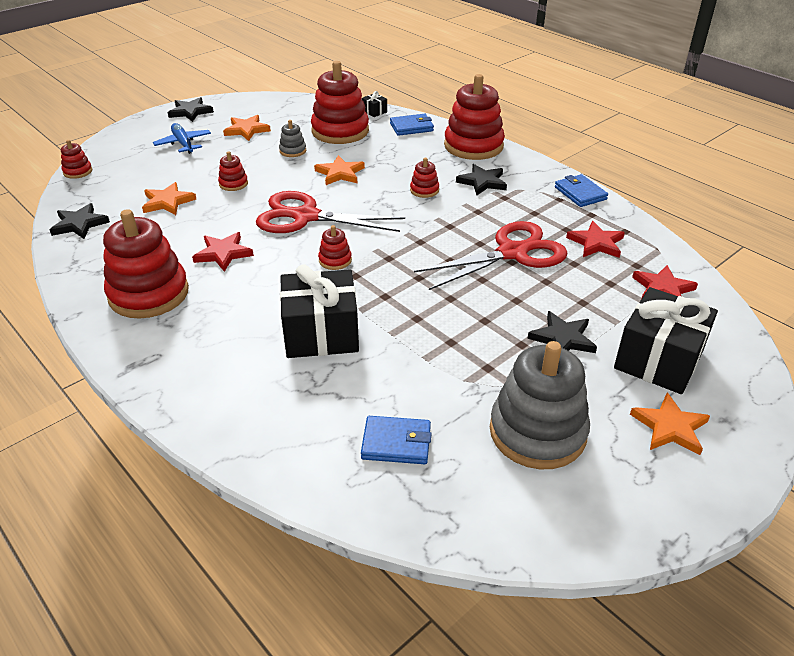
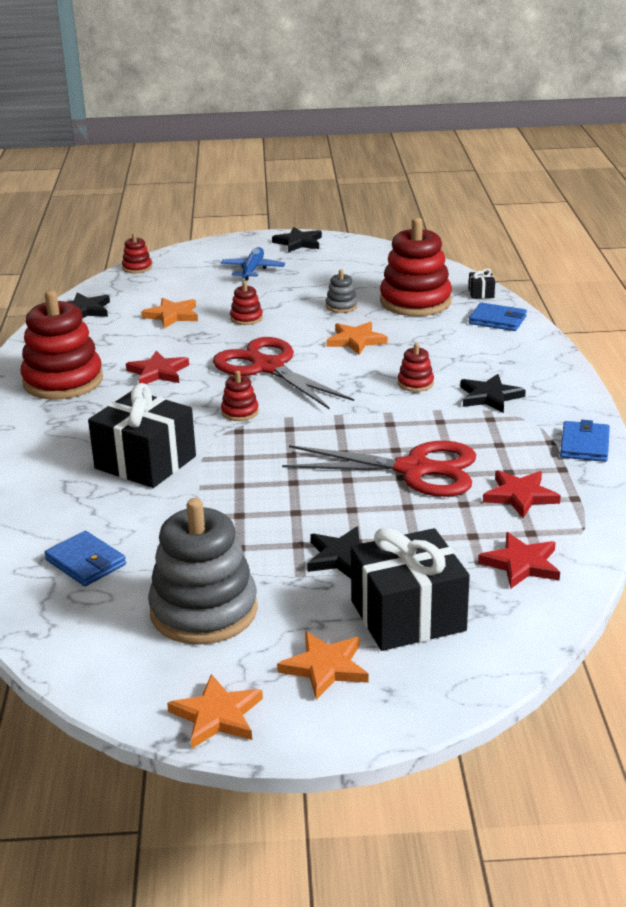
camera: 40 degrees right, 10 degrees down
orange star [223,115,271,141] -> orange star moved to [167,674,263,748]
red stacking toy [444,74,505,160] -> none

